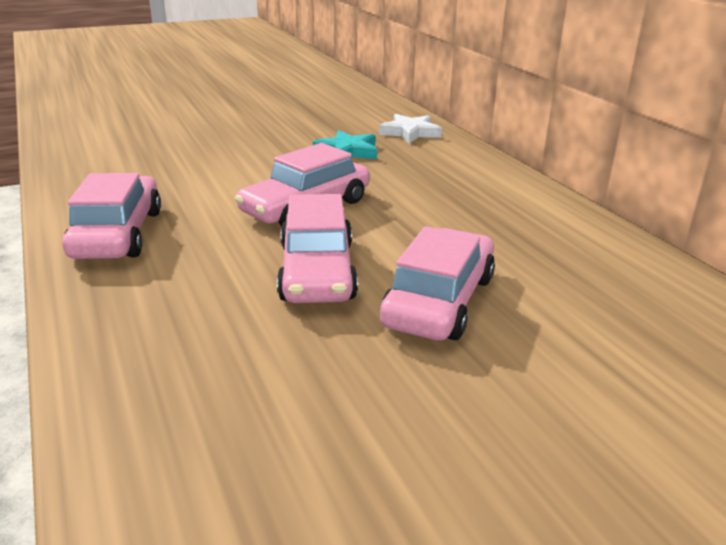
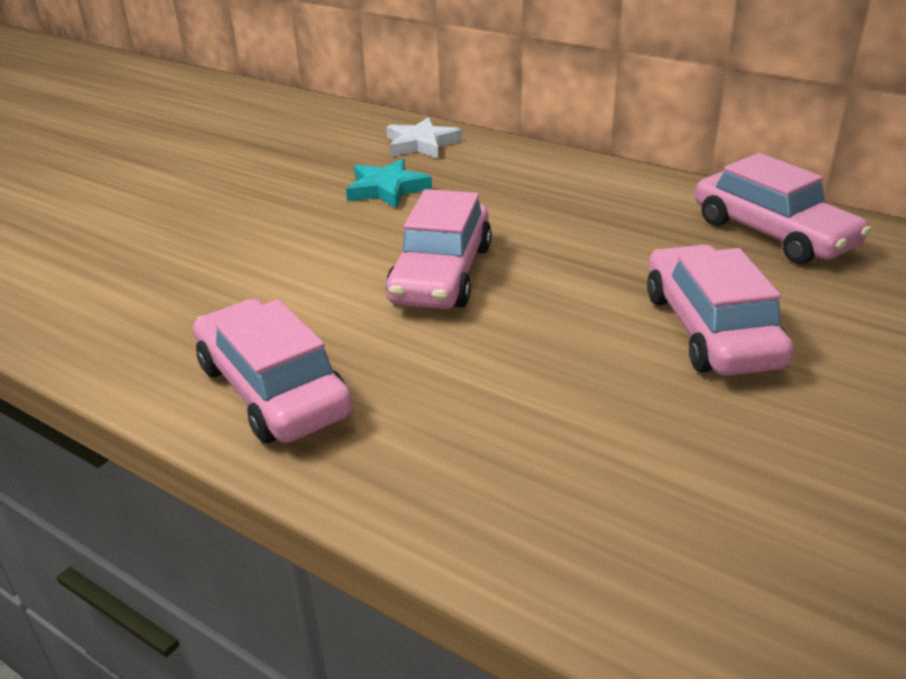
camera: 30 degrees left, 5 degrees up
pink car [277,194,358,303] -> pink car moved to [695,153,871,264]

